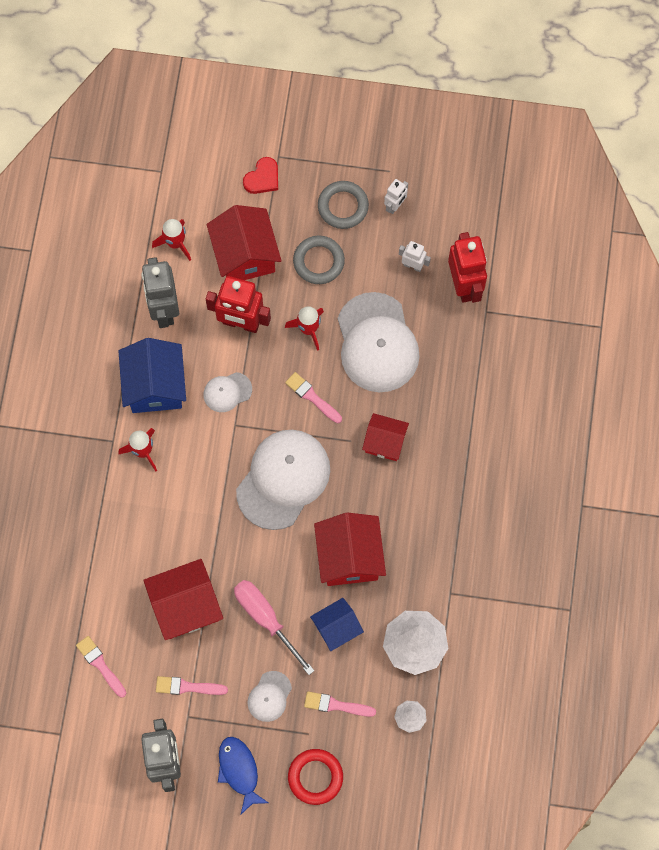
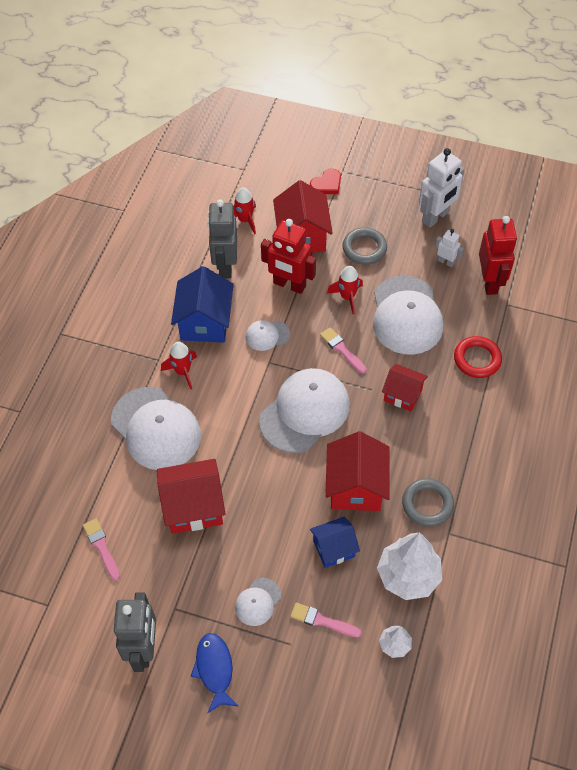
camera: 10 degrees right, 15 degrees down
pink brush [156,676,228,695] -> none
pink screwdriver [234,580,315,675] -> none
red ring [288,749,343,805] -> red ring moved to [454,336,502,378]
grey ring [318,181,369,229] -> grey ring moved to [402,478,454,527]
white robot [384,179,408,214] -> white robot [419,148,465,228], size x1.95
none -> white cap [111,387,201,470]

